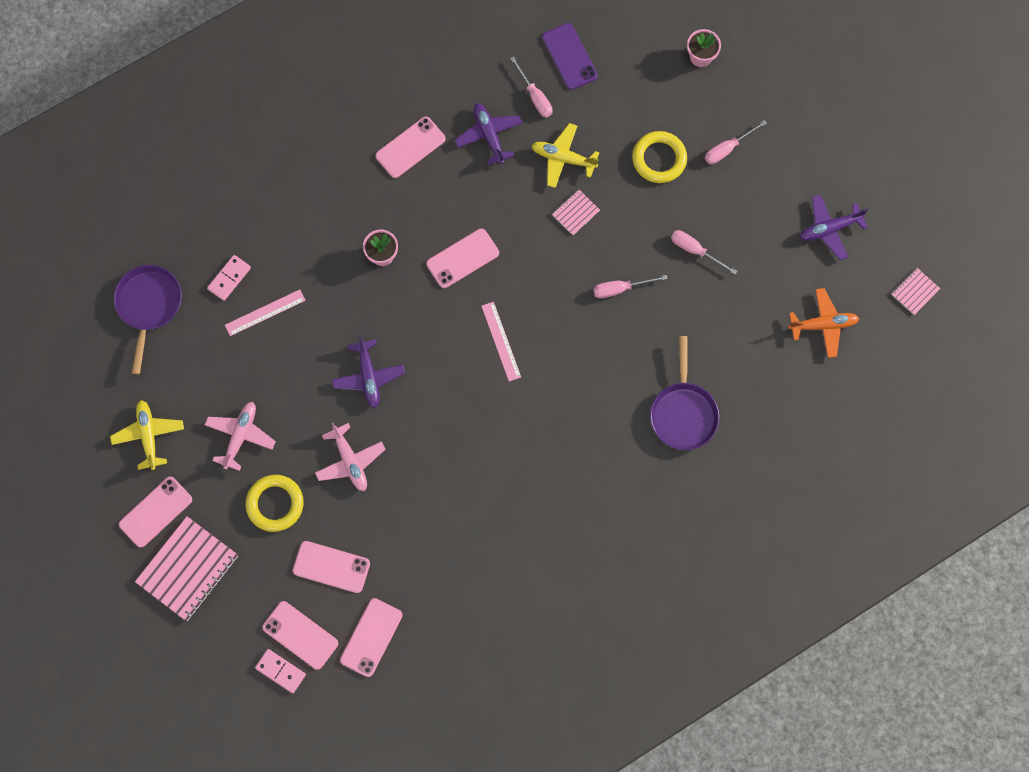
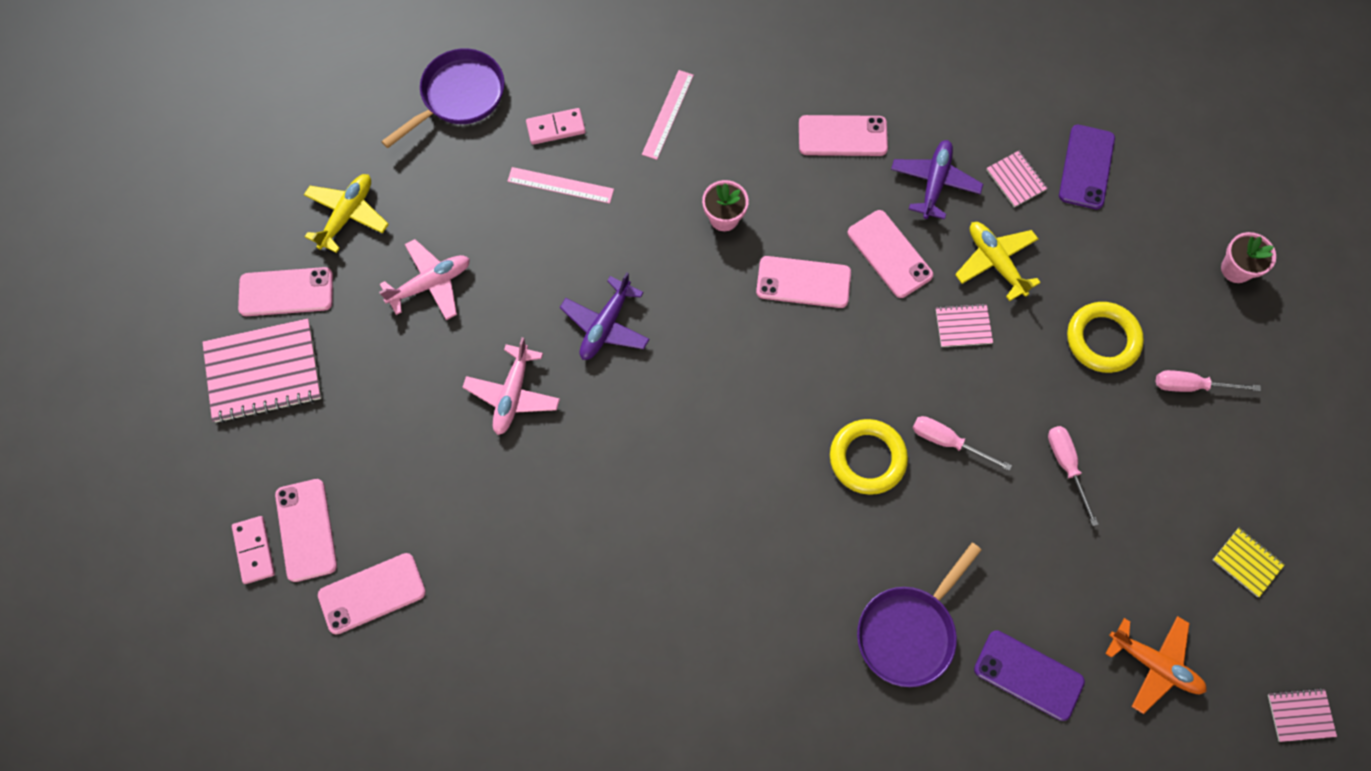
camera: 40 degrees right, 5 degrees down
yellow ring [246,475,304,532] -> yellow ring moved to [830,419,908,495]
pink phone [293,541,370,593] -> pink phone moved to [848,210,933,298]
pink ruler [482,302,521,381] -> pink ruler moved to [642,70,694,160]
pink screwdriver [510,56,553,117] -> pink notebook [986,151,1048,207]
purple plane [800,195,869,260] -> yellow notebook [1213,528,1285,597]
none -> purple phone [974,630,1085,721]

